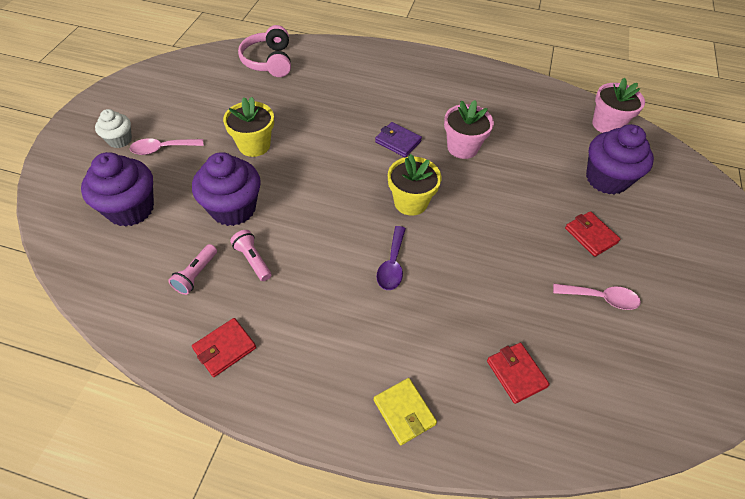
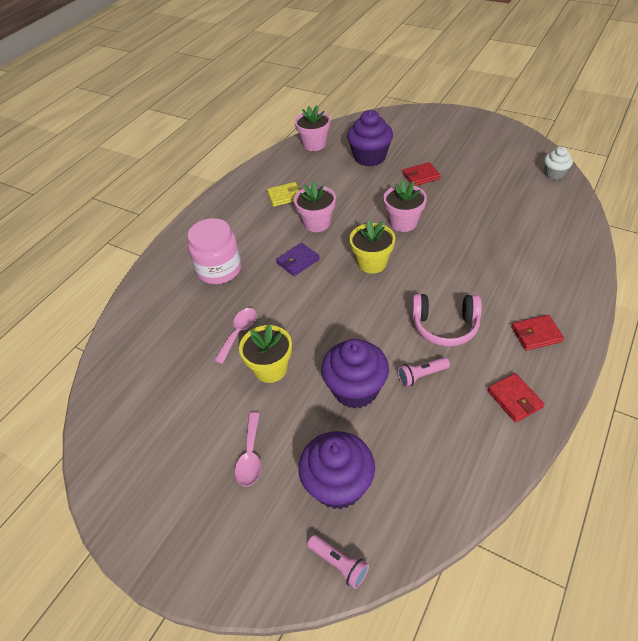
camera: 70 degrees left, 5 degrees down
white cupcake [95,109,132,148] -> white cupcake moved to [544,147,573,180]
pink flashlight [168,244,217,295] -> pink flashlight moved to [307,535,369,589]
pink headphones [238,25,291,77] -> pink headphones moved to [411,294,482,347]
yellow wallet [374,378,437,445] -> yellow wallet moved to [267,182,301,207]
purple spoon [376,226,406,290] -> none
red wallet [487,343,550,404] -> red wallet moved to [512,315,564,351]
pink spoon [553,284,641,310] -> pink spoon moved to [214,308,257,364]
none -> pink jar [188,218,242,284]
none -> pink flower pot [383,180,427,232]

